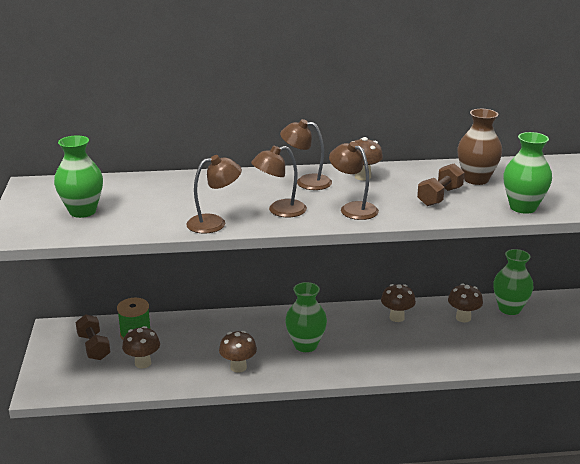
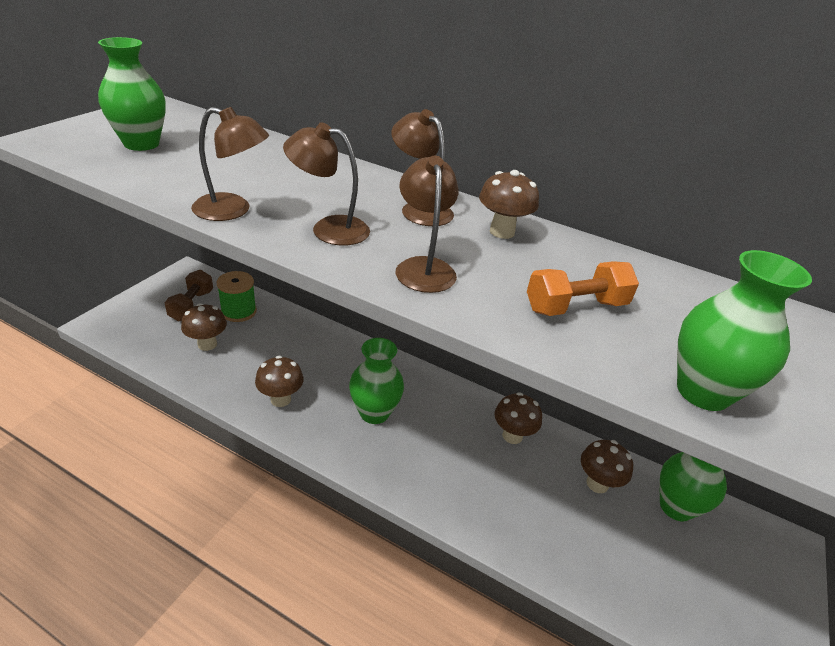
camera: 30 degrees right, 10 degrees up
brown dumbbell [417,163,465,206] -> orange dumbbell [527,261,639,316]
brown vase [457,109,502,185] -> none

